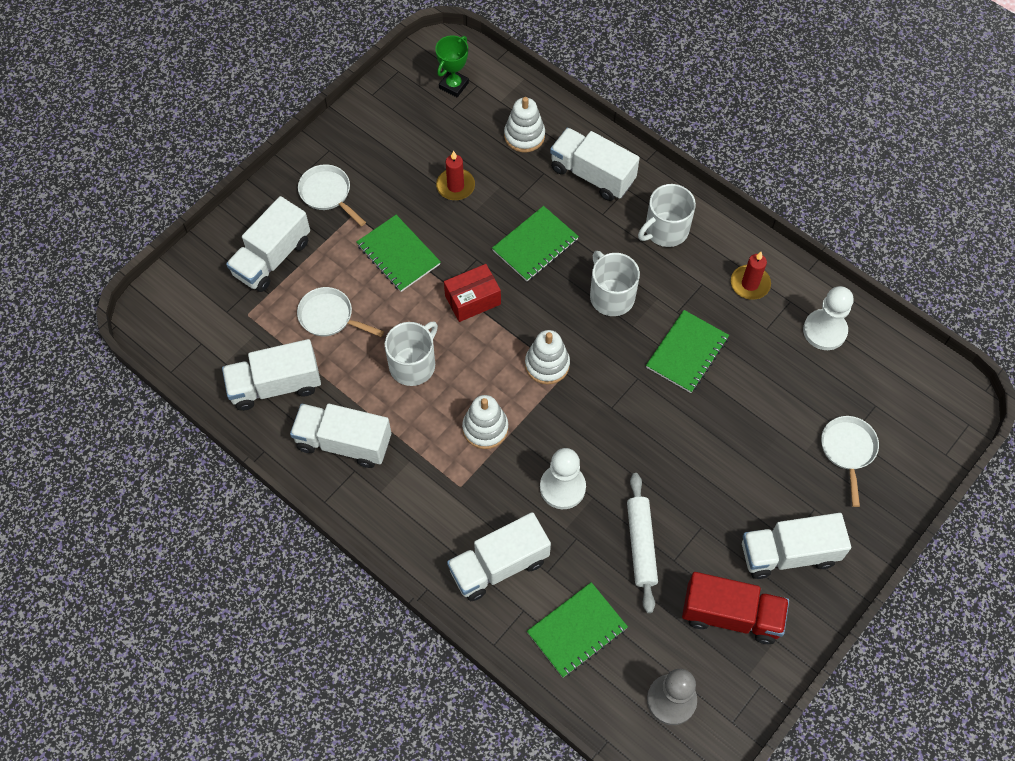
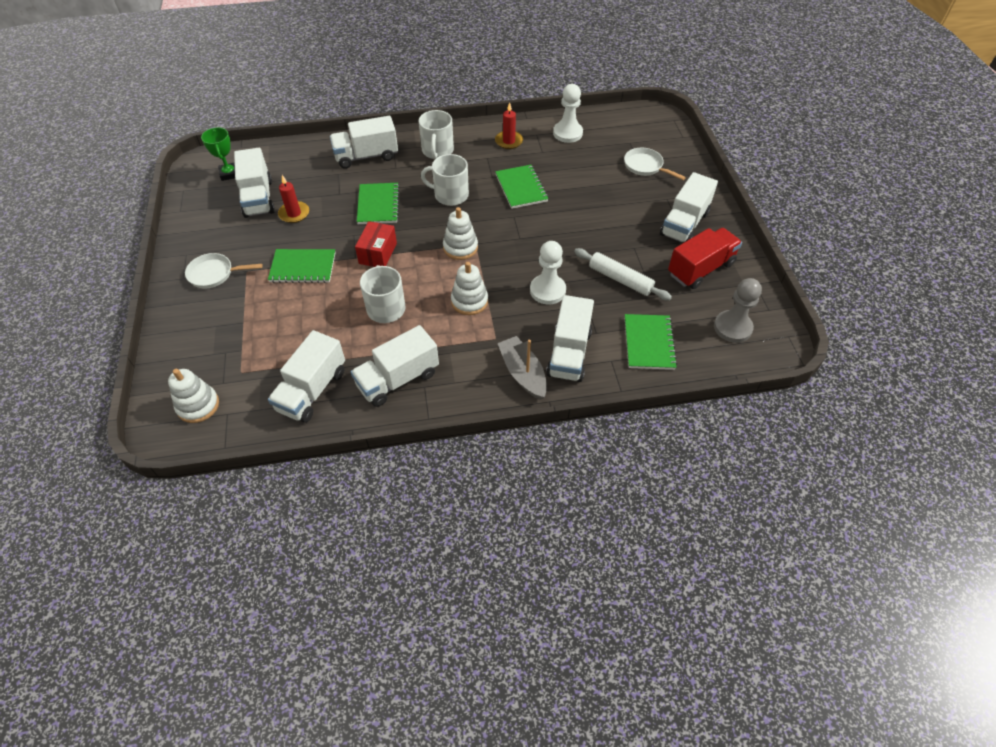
camera: 50 degrees left, 10 degrees down
white truck [226,196,310,292] -> white truck moved to [234,148,275,218]
white pan [297,287,384,337] -> none
white stacking toy [504,97,545,152] -> white stacking toy moved to [168,369,219,423]
none -> grey boat [497,336,547,400]

